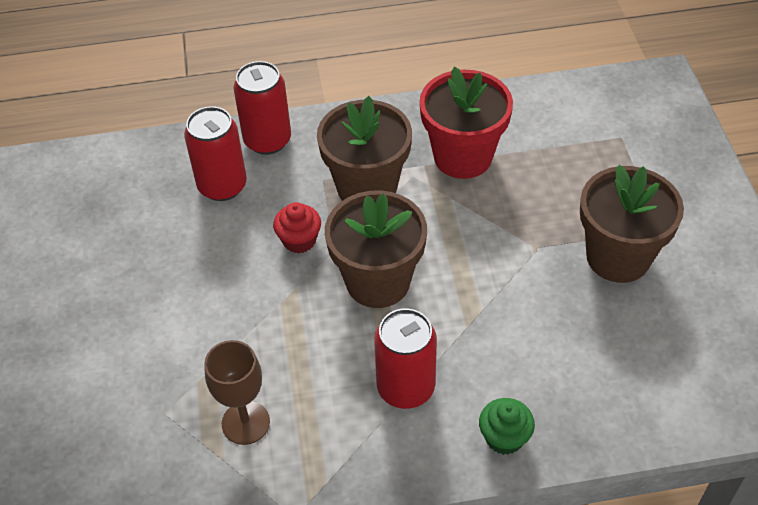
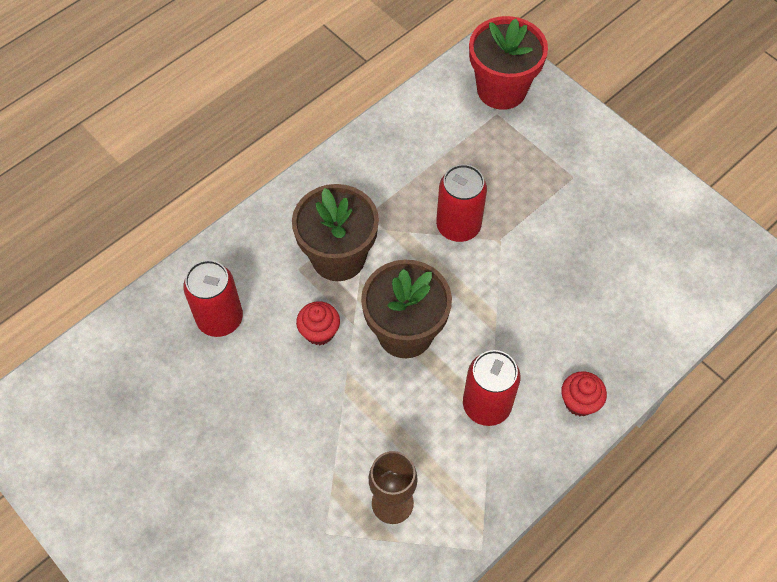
camera: 35 degrees left, 10 degrees up
red can [234,61,291,155] -> red can moved to [436,164,487,242]
red flower pot [419,67,513,179] -> red flower pot moved to [469,16,548,110]
green cupcake [479,398,535,455] -> red cupcake [561,371,607,416]
brown flower pot [580,165,684,283] -> none

